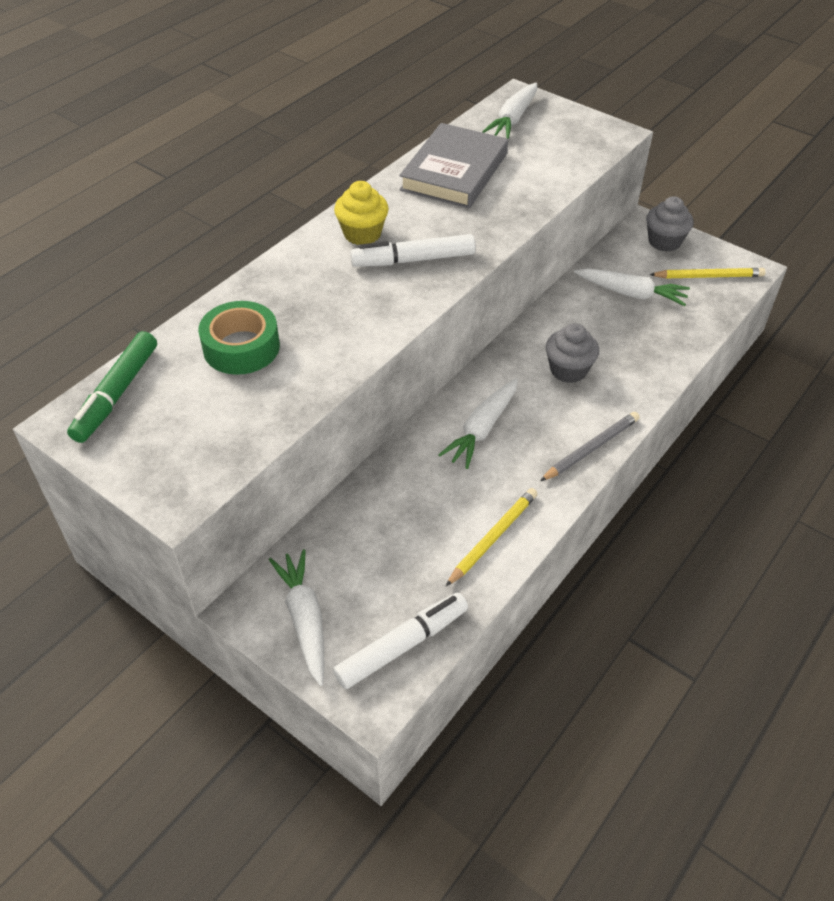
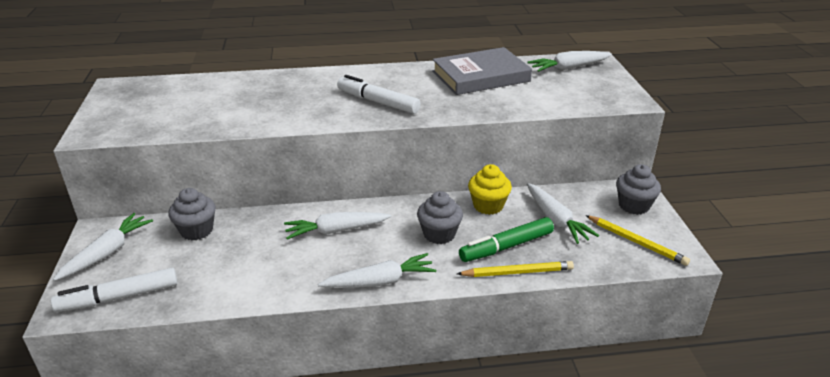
camera: 45 degrees right, 15 degrees down
green marker [67,331,157,443] -> green marker moved to [459,217,554,262]
green tape [198,301,280,375] -> none
white marker [333,593,468,689] -> white marker turned 150 degrees clockwise [51,267,178,312]
yellow cupcake [334,181,389,245] -> yellow cupcake moved to [468,164,512,215]
yellow pencil [445,488,537,587] -> yellow pencil moved to [457,261,574,277]
grey pencil [540,412,640,481] -> white carrot [318,253,436,288]
none -> grey cupcake [168,188,216,240]

